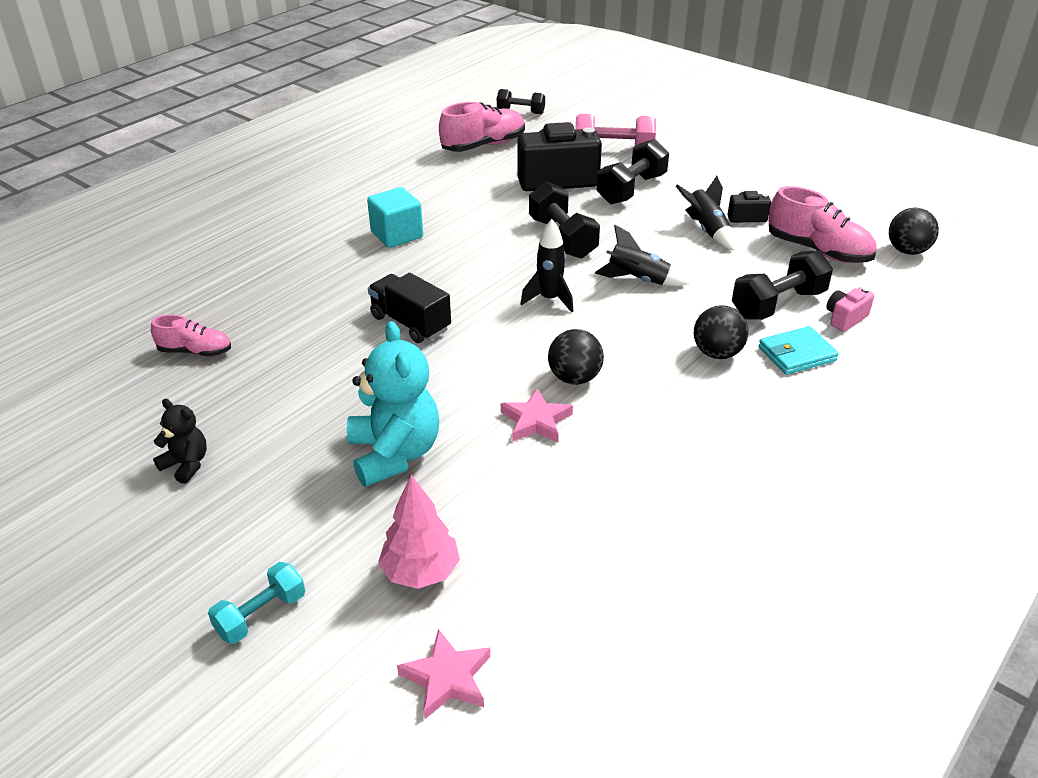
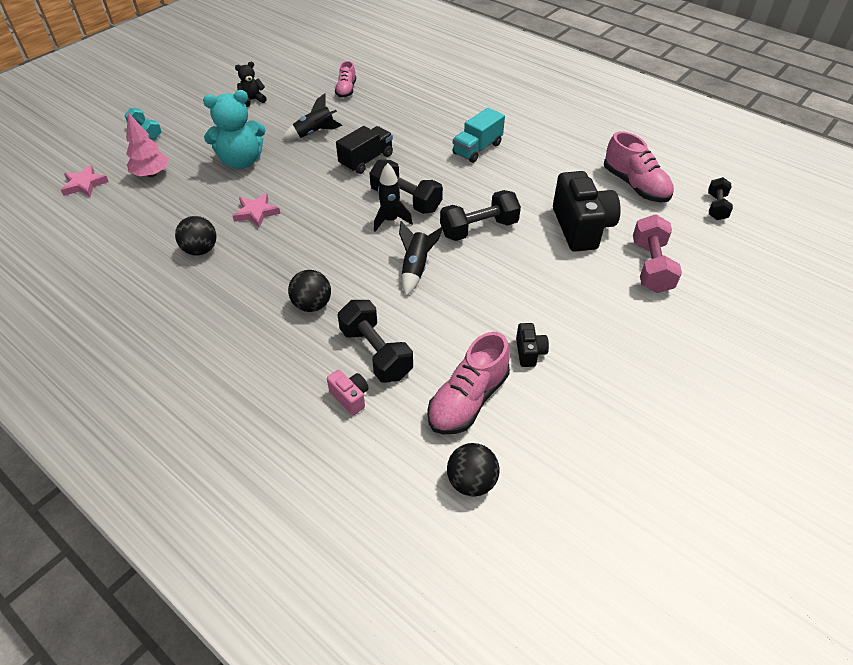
camera: 90 degrees right, 10 degrees up
black teddy bear [153,399,207,484] -> black teddy bear turned 150 degrees counterclockwise [235,62,267,107]
turquoise cube [367,187,423,248] -> turquoise truck [453,108,505,163]
black ball [548,329,604,385] -> black ball moved to [175,216,216,255]
black dumbbell [597,139,669,204] -> black dumbbell moved to [369,159,443,214]
black rocket [676,176,735,251] -> black rocket moved to [282,93,343,140]
turquoise wallet [759,326,839,375] -> none

